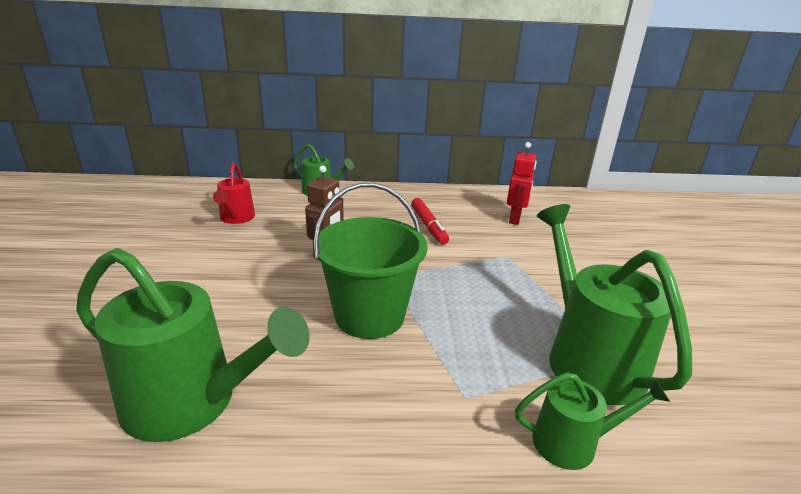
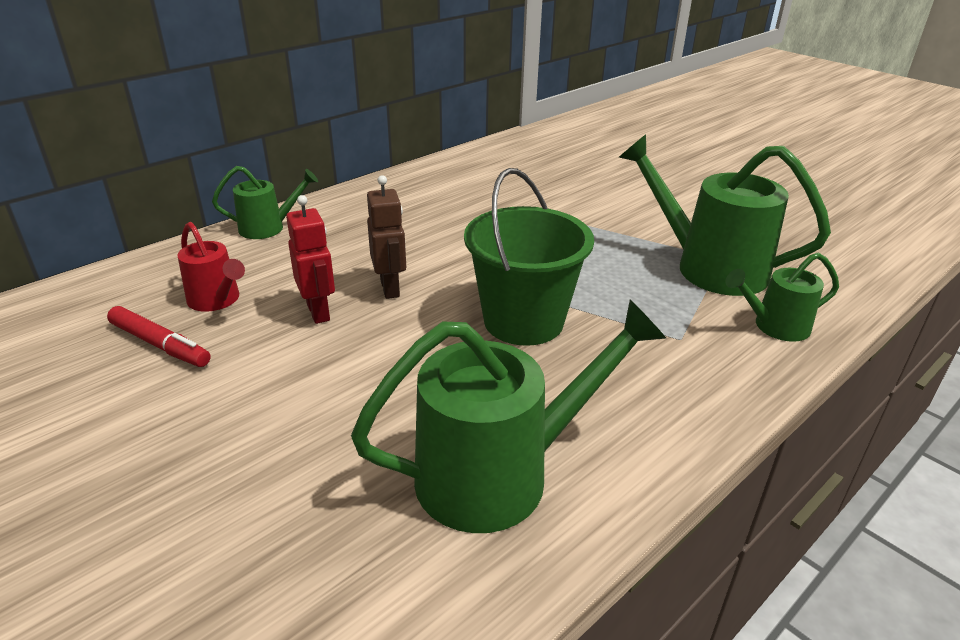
camera: 40 degrees left, 5 degrees up
red marker [411,198,449,244] -> red marker moved to [107,306,211,367]
red robot [507,142,537,225] -> red robot moved to [286,195,335,324]
green watering can [515,372,670,470] -> green watering can turned 150 degrees counterclockwise [726,252,839,342]

